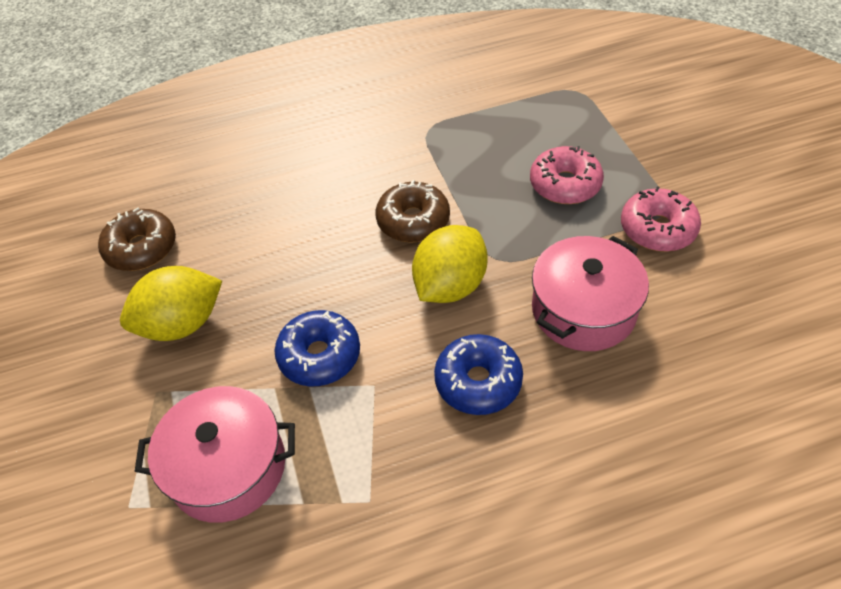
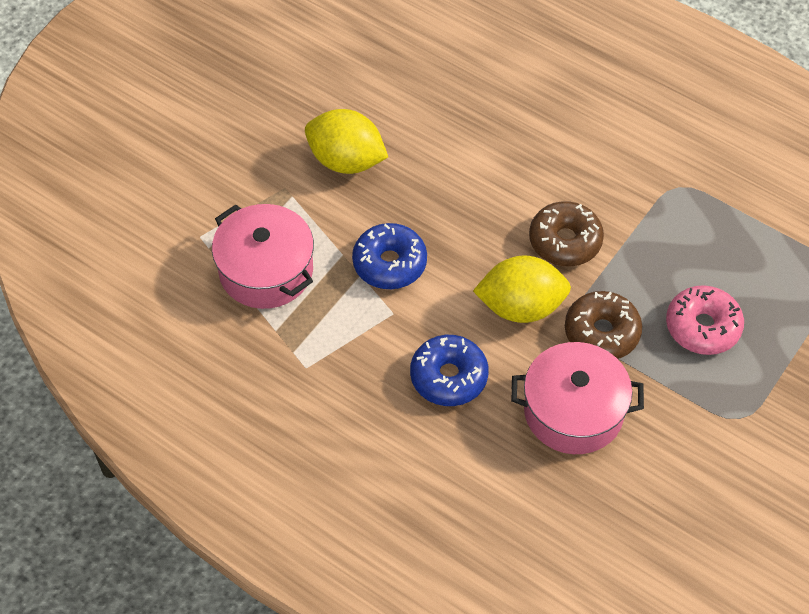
camera: 50 degrees right, 5 degrees up
brown donut [98,207,176,271] -> brown donut moved to [565,291,642,359]
pink donut [621,186,701,252] -> none

